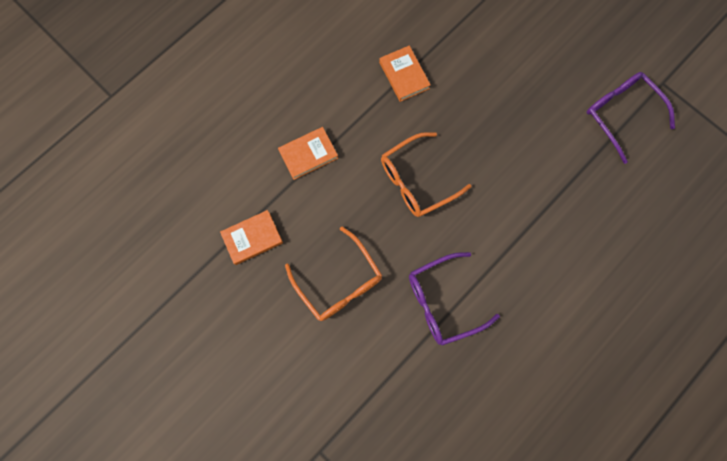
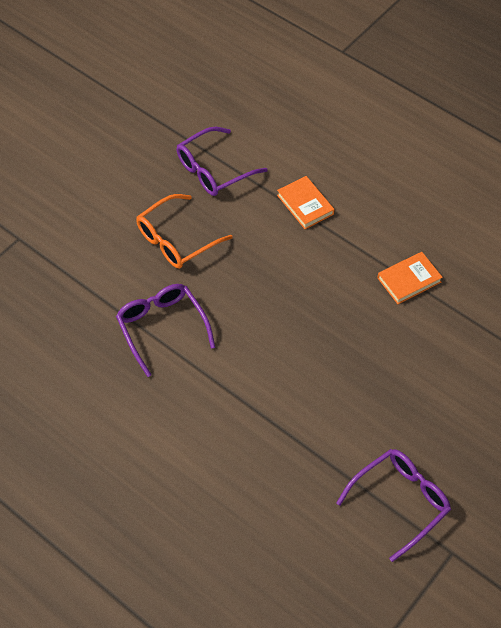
camera: 85 degrees right, 20 degrees down
orange book [220,210,283,265] -> purple glasses [176,127,268,196]
orange glasses [381,132,472,217] -> none

